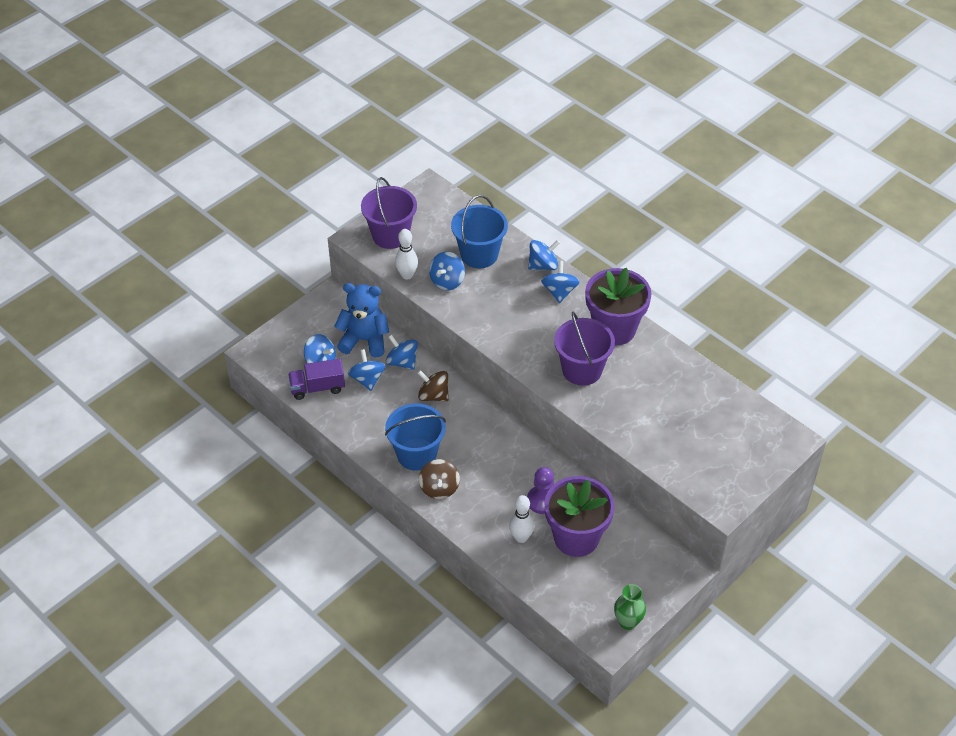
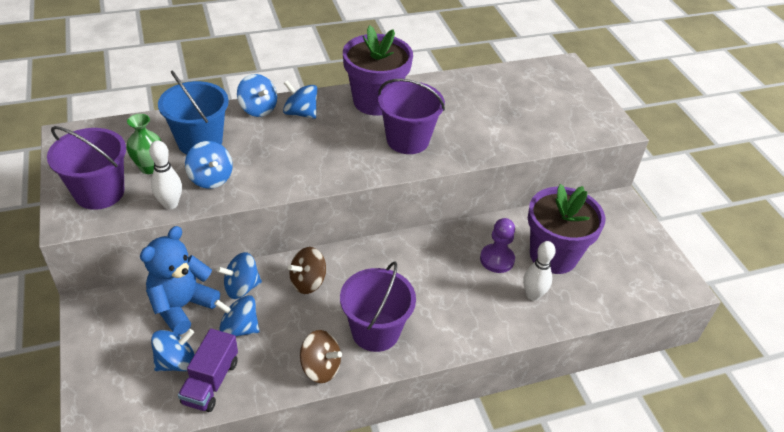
camera: 65 degrees left, 5 degrees down
blue bucket [385,403,446,471] -> purple bucket [340,262,416,352]
brown spinning top [419,459,460,499] -> brown spinning top moved to [300,330,342,383]
blue spinning top [528,240,560,270] -> blue spinning top turned 135 degrees clockwise [237,74,277,117]
green vase [614,584,646,630] -> green vase moved to [126,114,161,174]

